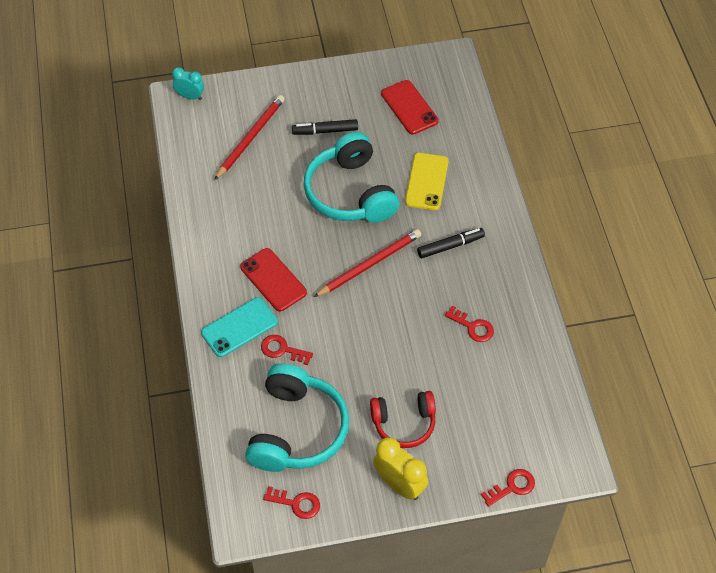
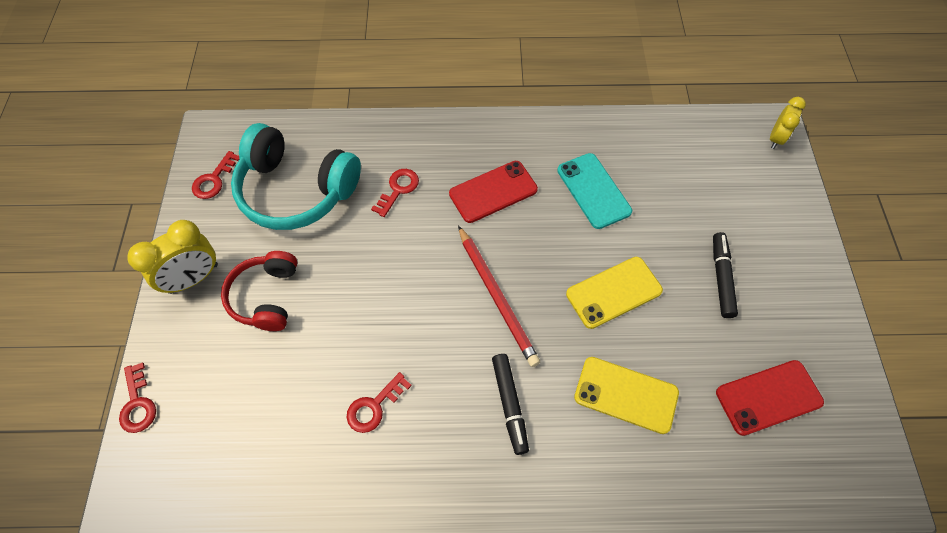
camera: 100 degrees right, 5 degrees up
turquoise clock [172,67,204,100] -> yellow clock [770,97,806,149]
turquoise phone [201,297,278,357] -> turquoise phone moved to [557,153,632,229]
red pencil [214,95,284,180] -> none
turquoise headphones [304,132,399,223] -> yellow phone [566,257,663,329]

